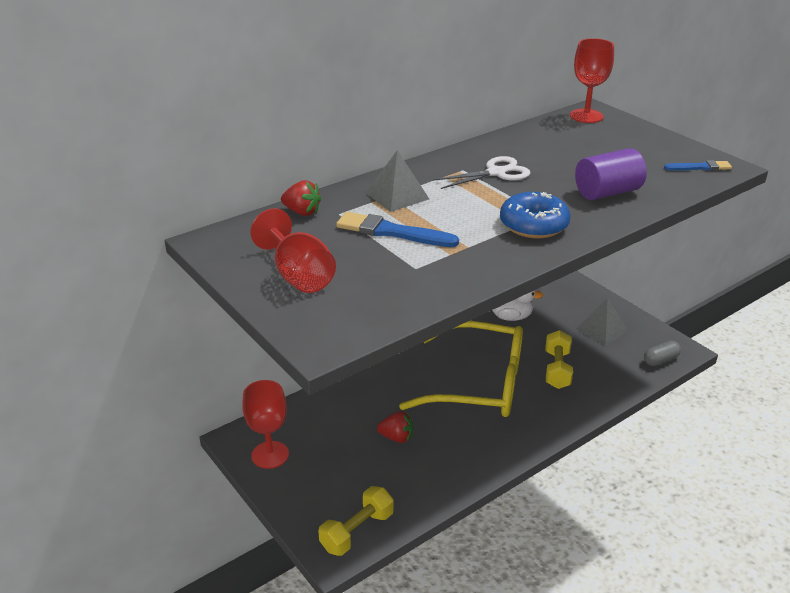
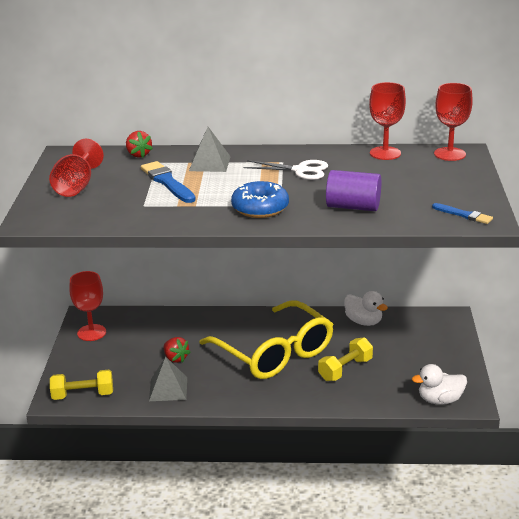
camera: 40 degrees right, 5 degrees down
grey pyramid [576,297,628,346] -> grey pyramid moved to [149,357,187,401]
grey capsule [644,340,681,366] -> white duck [412,364,467,405]
none -> red goblet [369,82,406,160]

